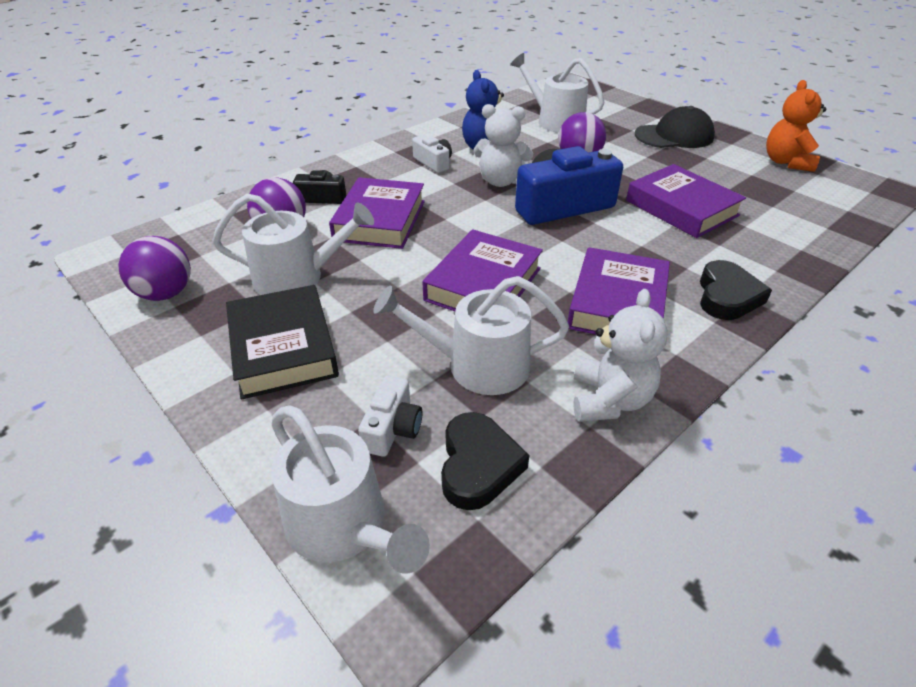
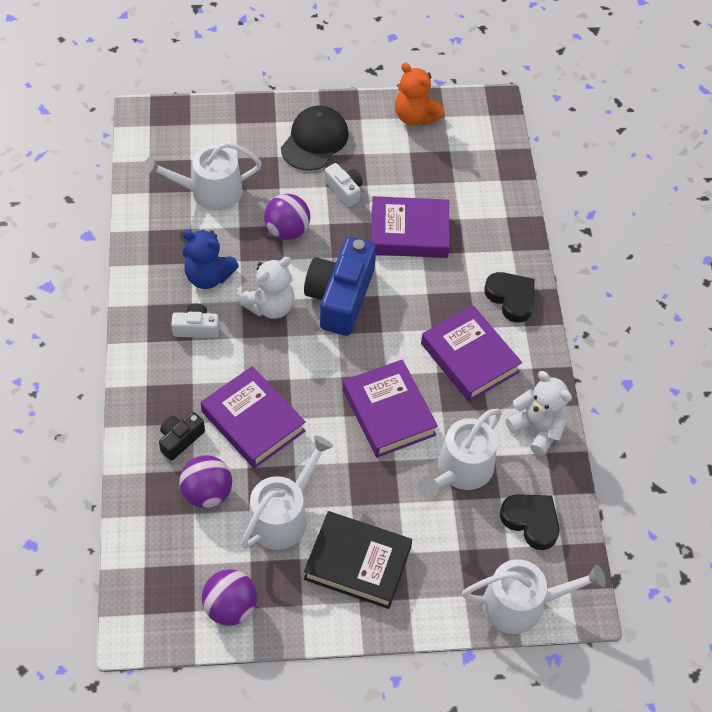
camera: 55 degrees left, 15 degrees up
white camera [358,376,422,457] -> white camera moved to [325,163,363,207]

